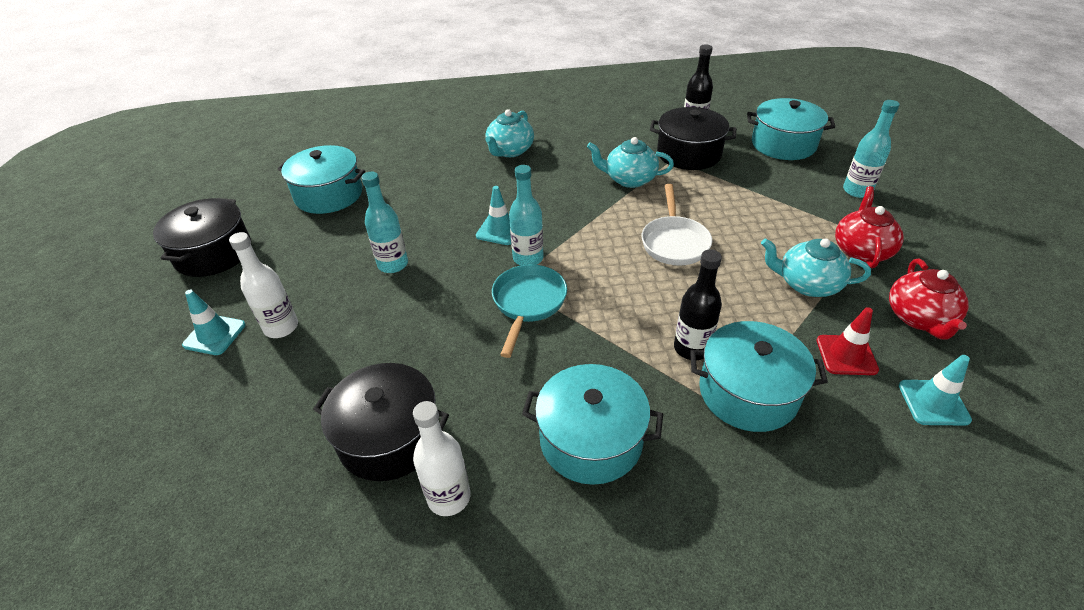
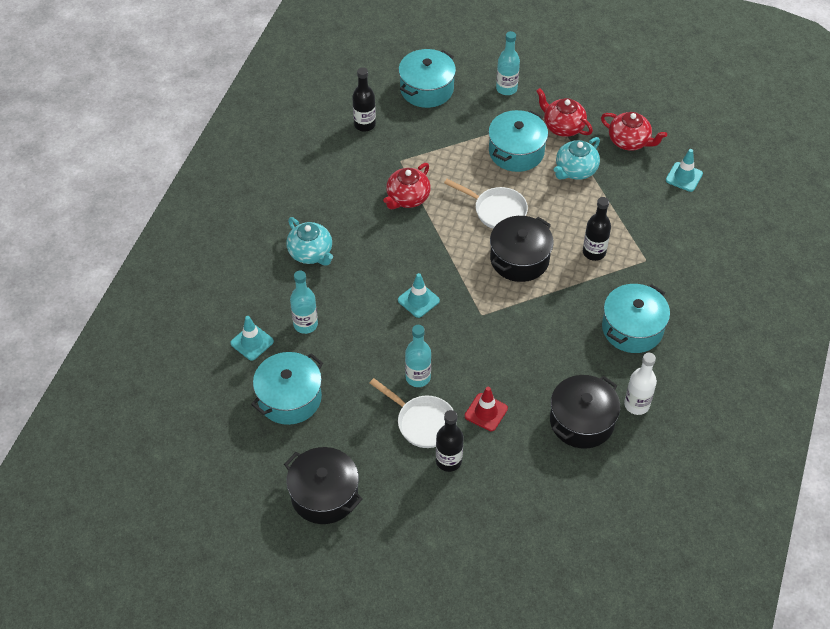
camera: 65 degrees left, 10 degrees up
turquoise traffic cone [182,290,246,355] -> turquoise traffic cone moved to [230,316,274,361]
white bottle [229,232,298,338] -> black bottle [436,410,463,472]
turquoise pan [492,264,567,358] -> none
turquoise bottle [509,165,544,266] -> turquoise bottle moved to [290,270,318,334]
turquoise teapot [587,137,674,188] -> red teapot [383,163,431,209]
black pot [650,107,736,170] -> black pot moved to [490,216,554,282]
turquoise pot [690,321,828,432] -> turquoise pot moved to [488,110,548,172]
red traffic cone [817,307,879,375] -> red traffic cone moved to [465,387,508,431]
none -> white pan [370,378,454,448]

